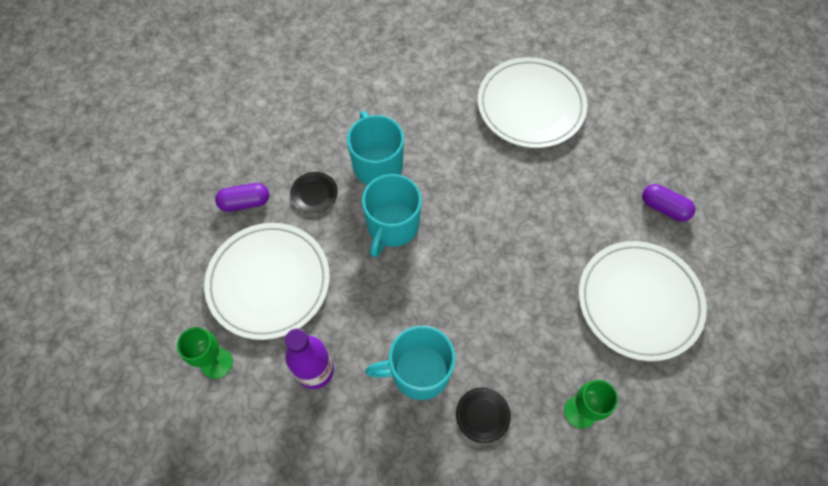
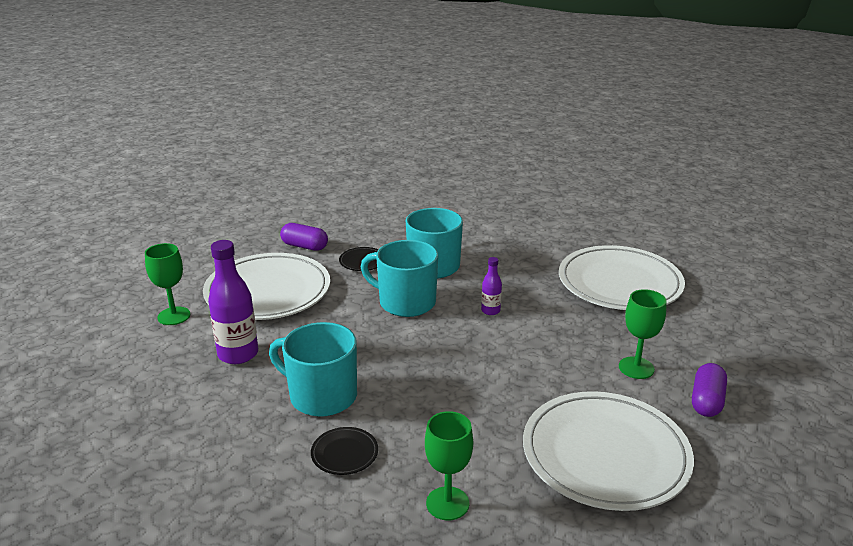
camera: 35 degrees right, 35 degrees down
turquoise mug [362,174,422,257] -> turquoise mug turned 60 degrees clockwise [361,240,438,317]
purple capsule [642,184,696,221] -> purple capsule turned 45 degrees clockwise [692,363,727,417]
none -> purple bottle [481,257,502,315]
none -> green goblet [619,289,667,379]

